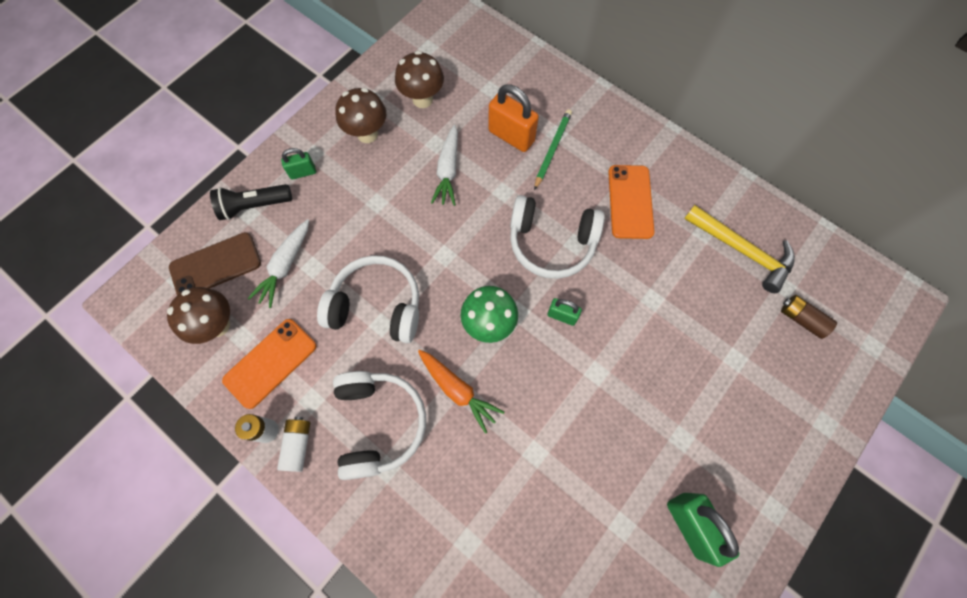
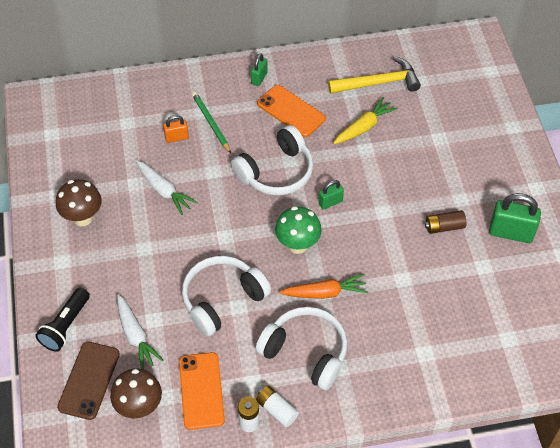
camera: 50 degrees left, 15 degrees down
green padlock [281,148,316,180] -> green padlock moved to [251,53,268,86]
brown mushroom [395,51,444,108] -> none
orange padlock [488,84,539,152] -> orange padlock [163,115,189,143], size x0.56
brown battery [781,295,837,339] -> brown battery moved to [425,210,467,234]
none -> yellow carrot [333,97,398,144]

